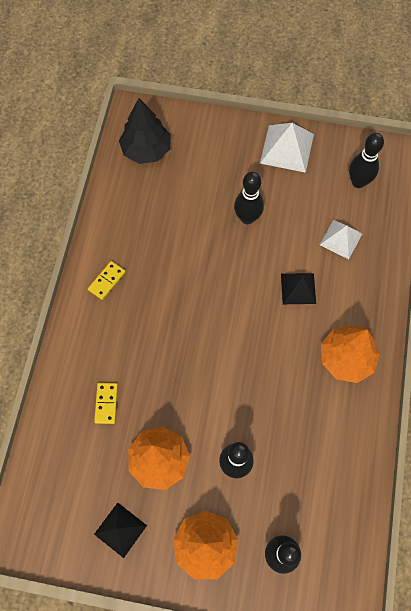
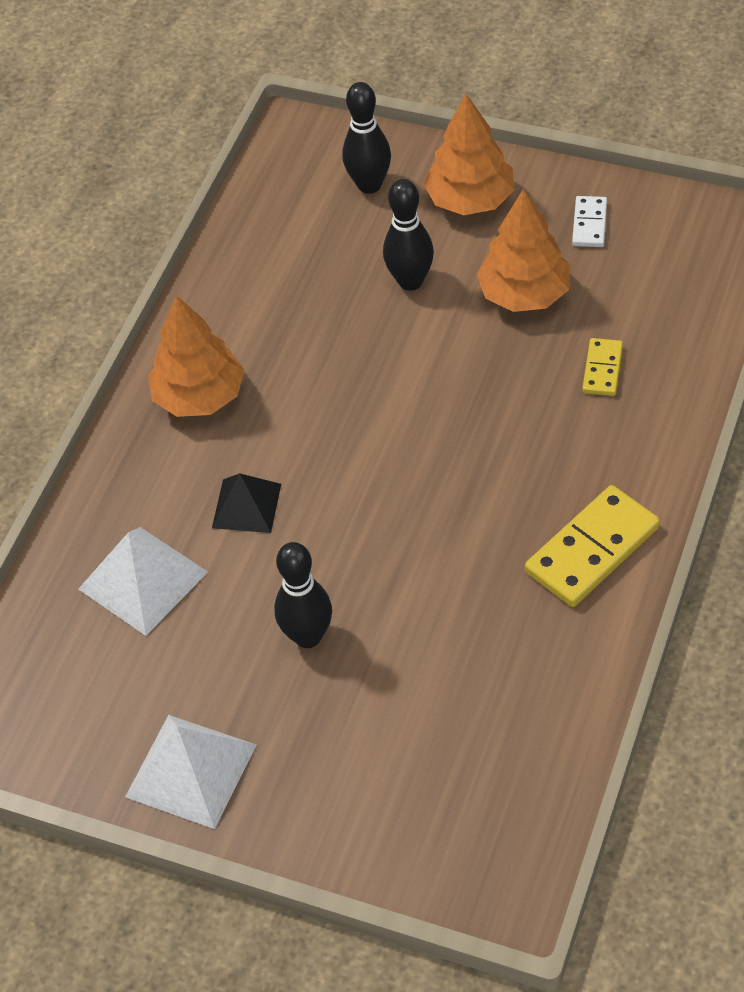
camera: 165 degrees left, 15 degrees down
yellow domino [88,261,126,300] -> yellow domino [525,485,660,607], size x1.86
black pyramid [94,503,147,558] -> white domino [572,196,607,247]
black tree [119,98,171,164] -> none
white pyramid [320,220,362,259] -> white pyramid [78,527,208,636], size x1.51
black bowling pin [349,133,384,188] -> none

